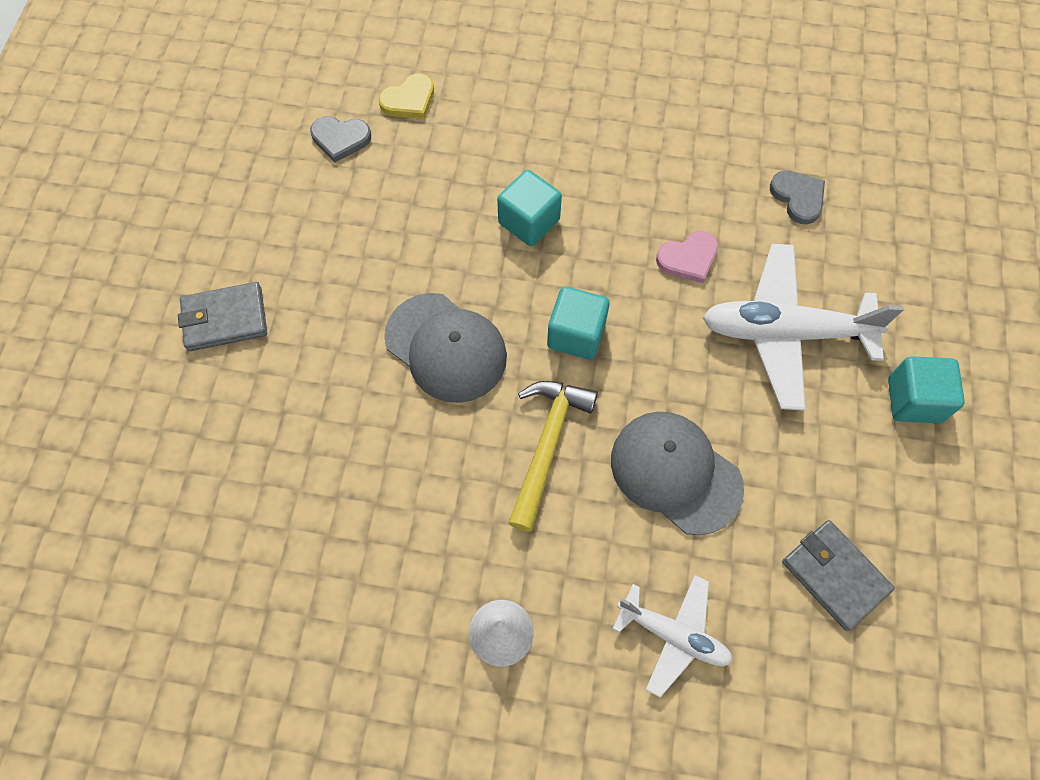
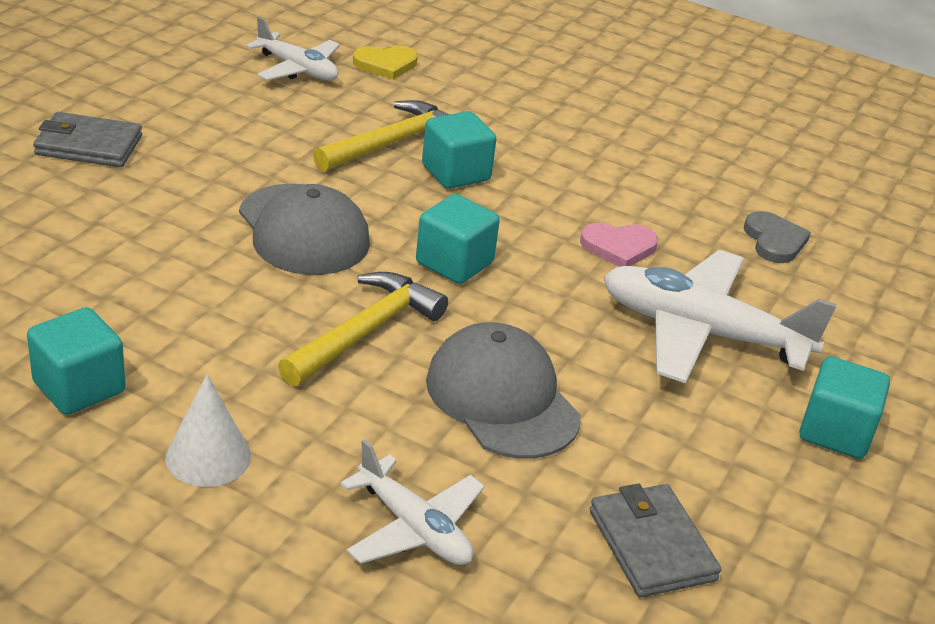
camera: 15 degrees right, 30 degrees down
grey heart [310,116,371,162] -> white plane [246,16,340,81]
none -> turquoise cube [27,307,125,415]
none -> yellow hammer [313,100,449,171]

